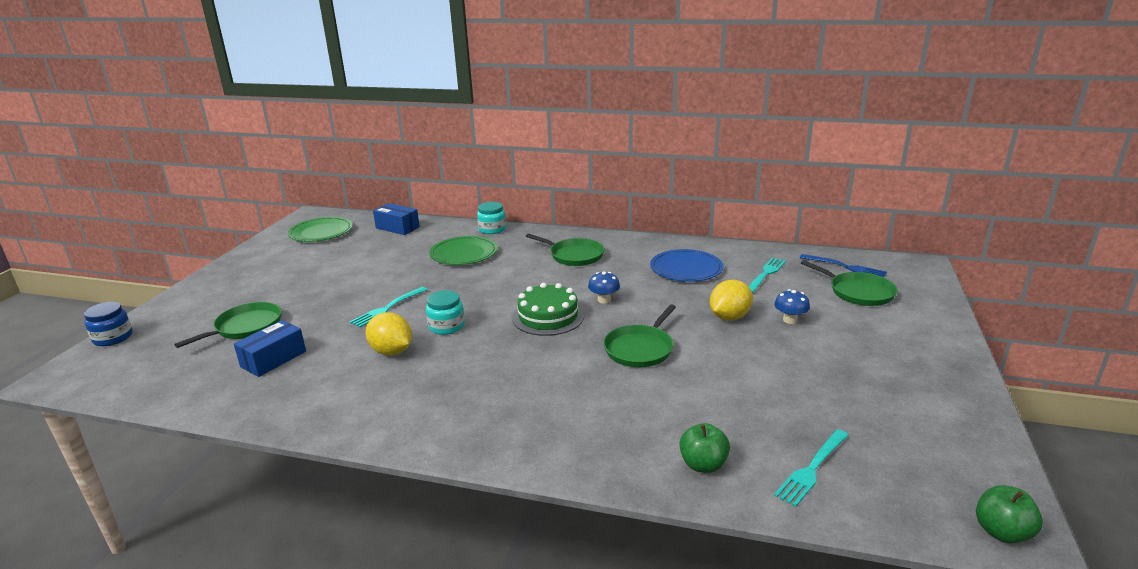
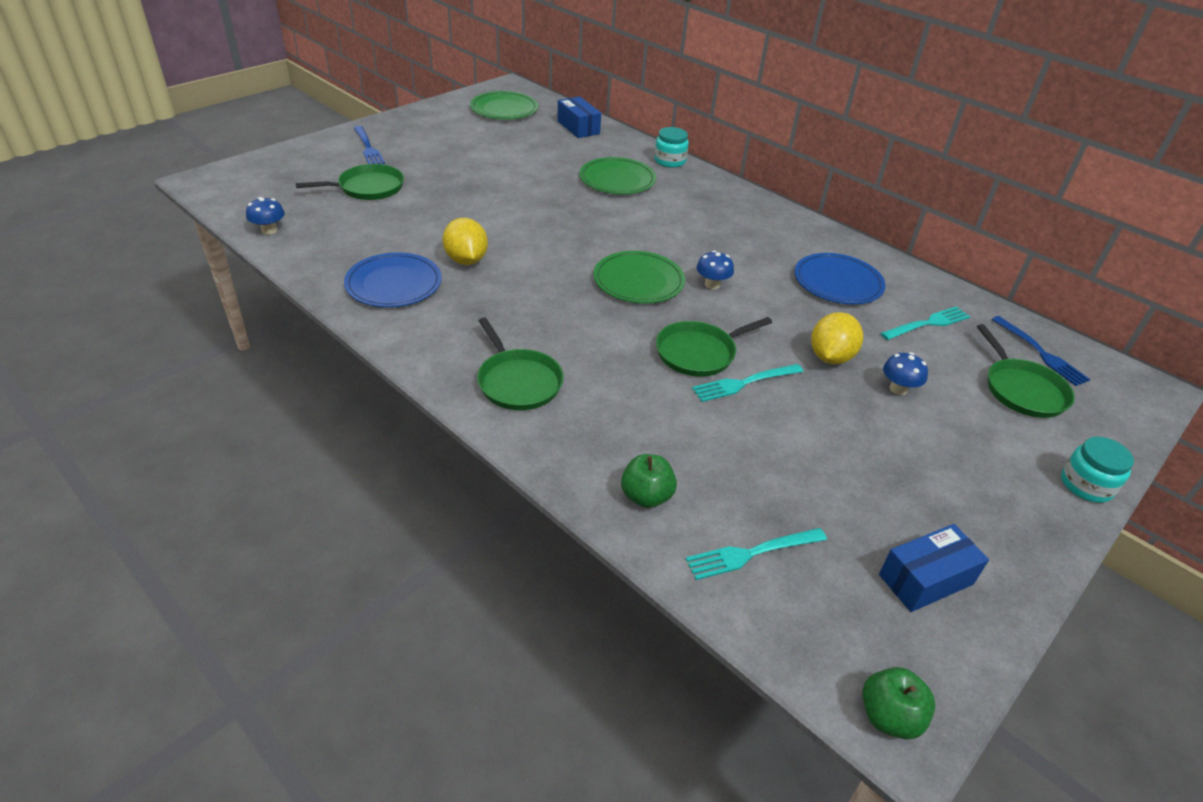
camera: 25 degrees right, 15 degrees up
blue jar [84,302,132,346] -> none
blue box [234,320,306,377] -> blue box moved to [879,524,989,612]
turquoise fork [350,287,427,327] -> turquoise fork moved to [692,364,803,402]
turquoise jar [426,290,465,335] -> turquoise jar moved to [1061,437,1134,503]
green cake [512,283,584,336] -> green plate [594,251,685,303]
green pan [526,234,605,266] -> green pan moved to [477,317,564,410]
yellow lemon [710,280,753,321] -> yellow lemon turned 45 degrees counterclockwise [811,312,863,364]
none -> blue mushroom [246,197,285,235]
none -> blue plate [344,253,442,307]
none -> blue fork [354,126,385,164]

